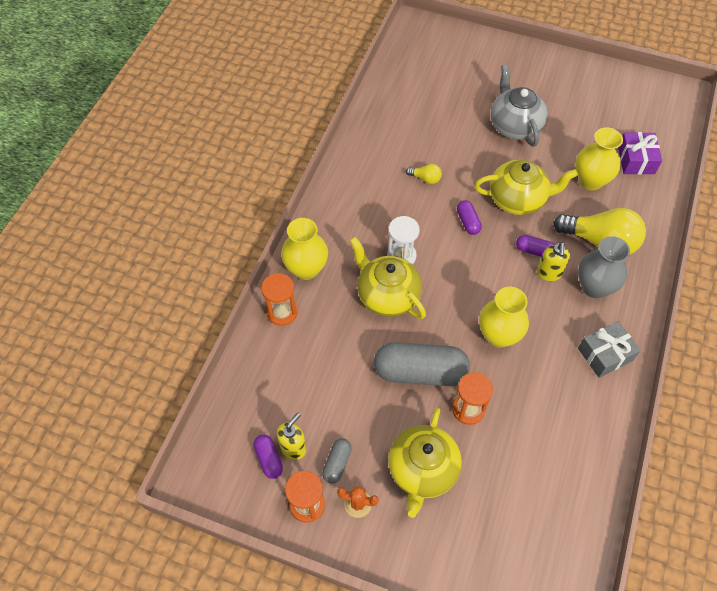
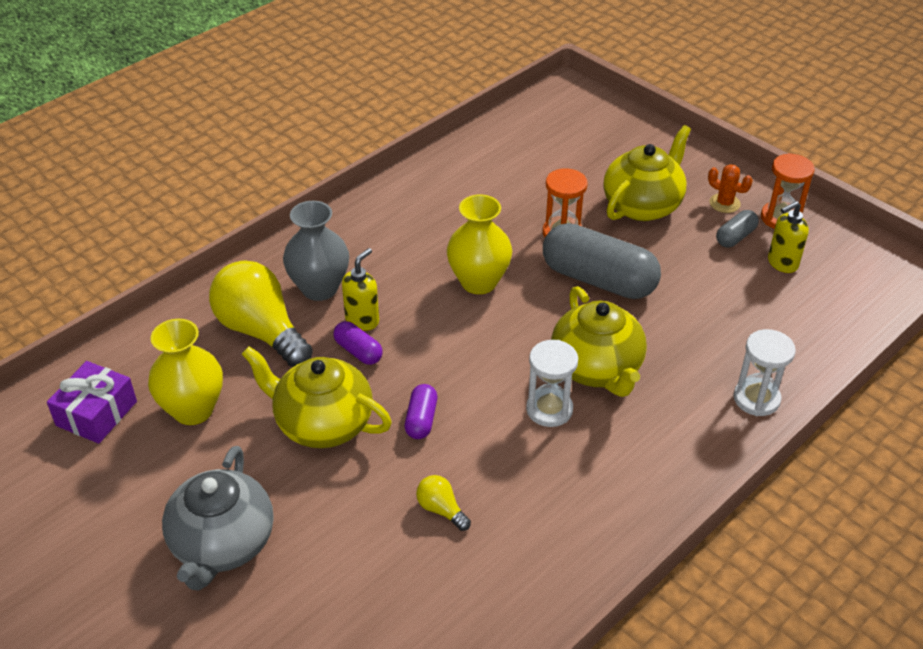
camera: 155 degrees left, 15 degrees down
purple capsule [253,435,283,479] -> none
orange hourglass [261,273,298,326] -> white hourglass [734,329,796,416]
yellow vase [281,218,328,280] -> none
grey gift [578,321,641,378] -> none

